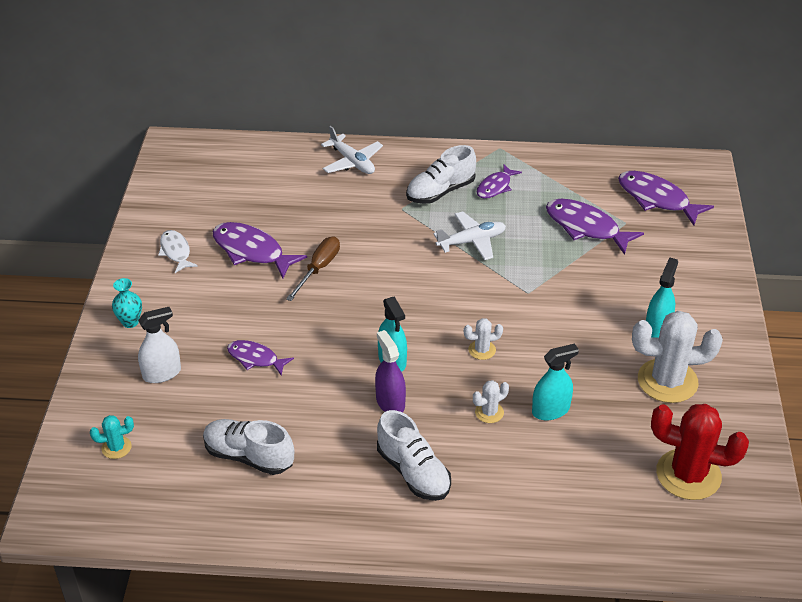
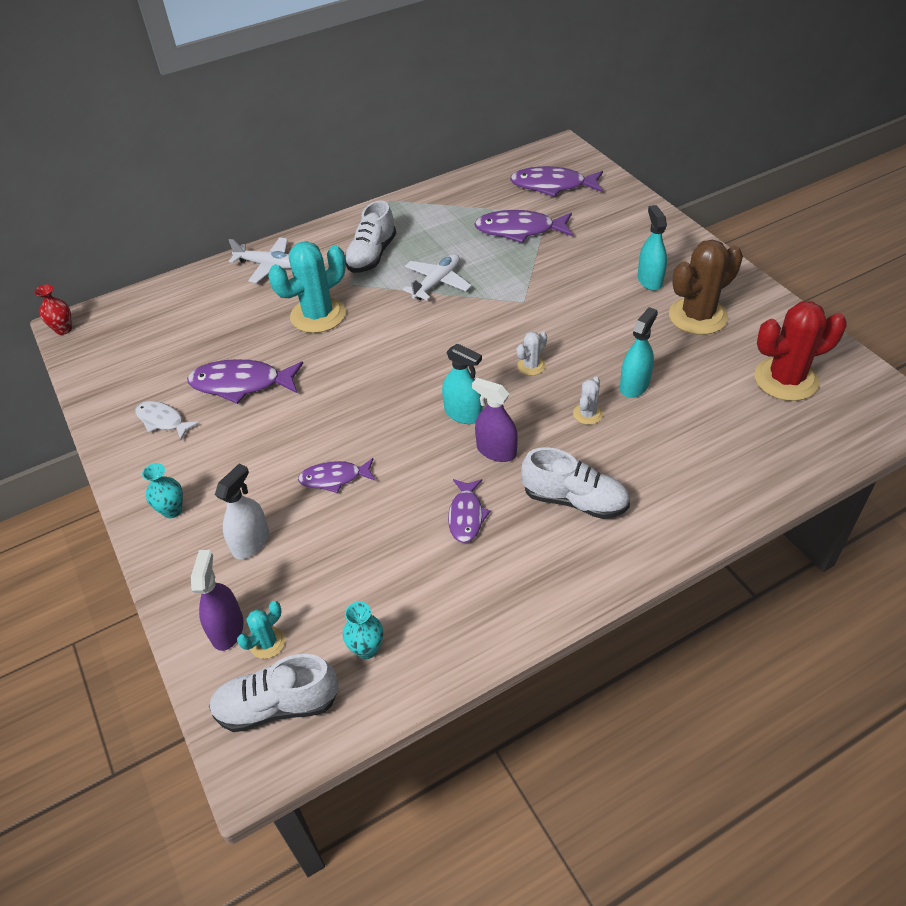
camera: 30 degrees left, 5 degrees up
white shoe [203,419,294,475] -> white shoe moved to [209,654,338,732]
brown screwdriver [286,237,340,301] -> none
purple fish [477,164,522,199] -> purple fish moved to [448,479,490,543]
white cactus [632,311,723,403] -> brown cactus [669,240,743,335]
none -> red vase [34,284,72,335]
none -> purple spray bottle [191,550,244,651]
none -> turquoise cactus [268,241,346,333]
none -> turquoise vase [343,602,383,659]

